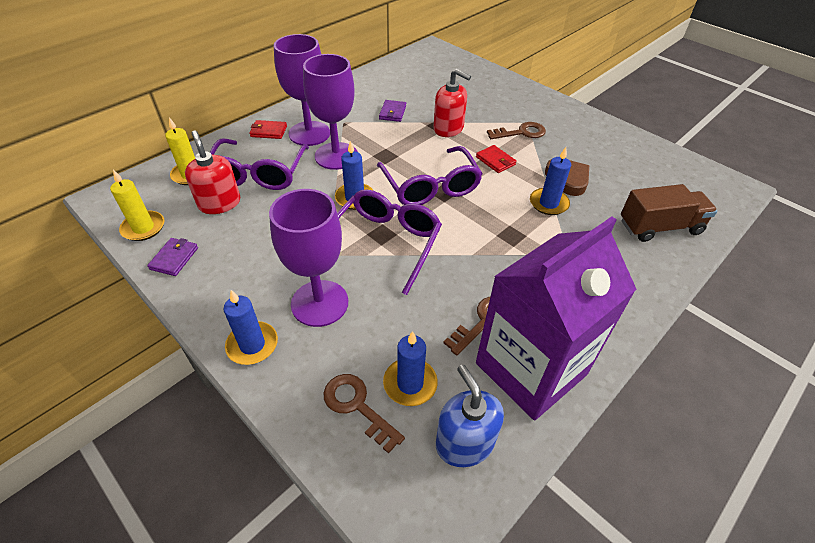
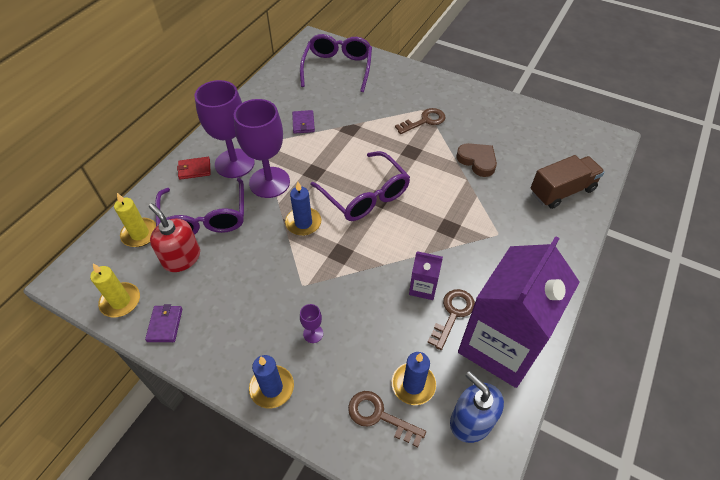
camera: 15 degrees left, 5 degrees up
purple goblet [269,189,348,327] -> purple goblet [300,304,323,343], size x0.40
purple glasses [337,189,442,295] -> purple glasses moved to [300,34,372,92]
red soap dispenser [433,69,471,137] -> none
red wallet [476,145,517,173] -> none
blue candle [530,147,571,215] -> none
none -> purple carton [409,251,443,300]

